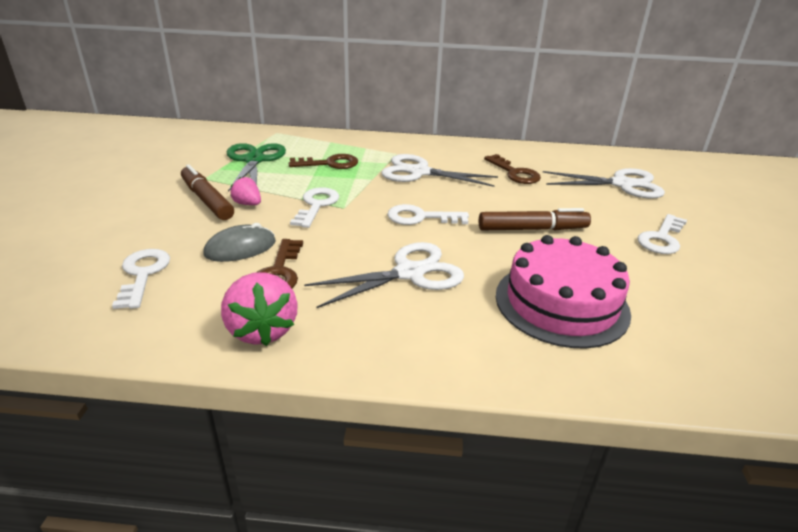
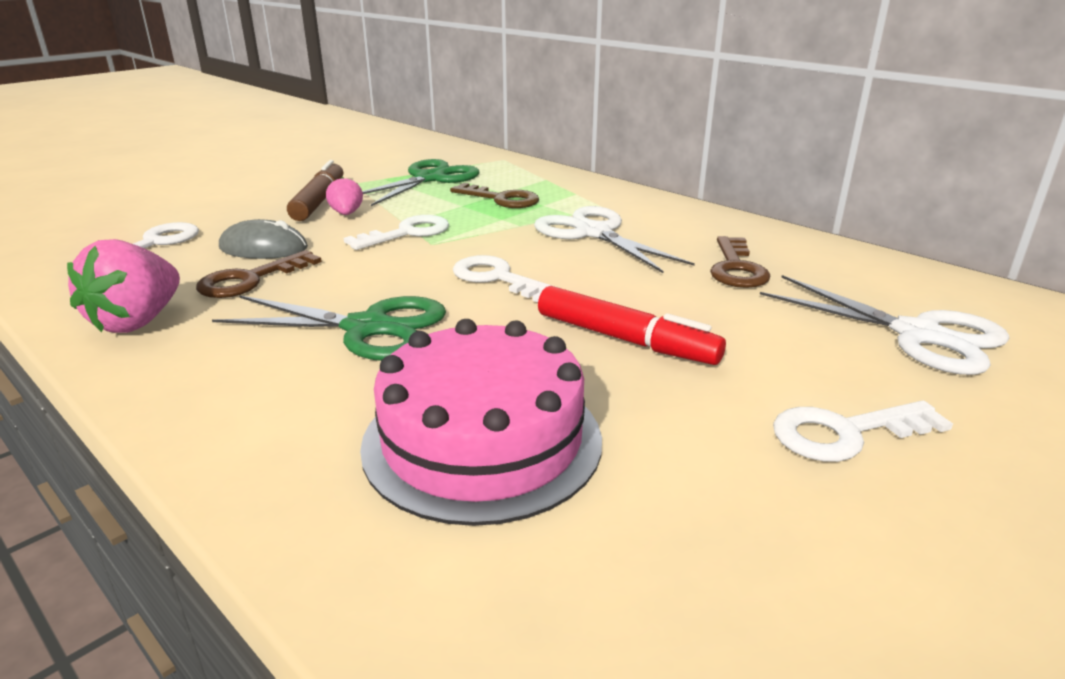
camera: 40 degrees right, 5 degrees down
white scissors [304,242,464,308] -> green scissors [212,295,446,361]
brown marker [479,208,591,231] -> red marker [538,286,726,365]

